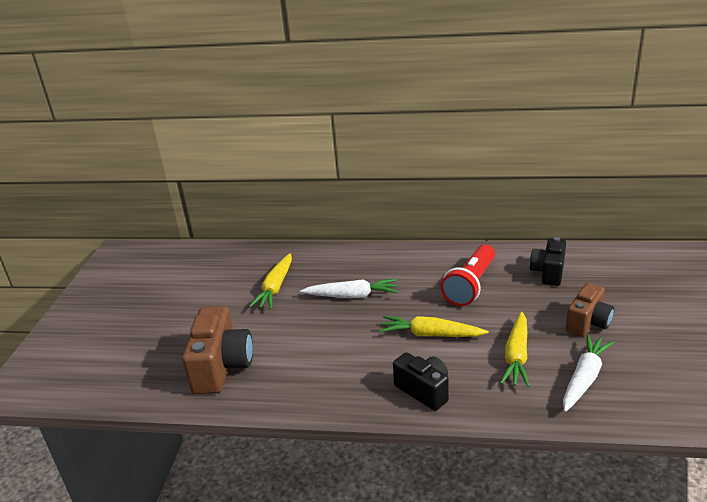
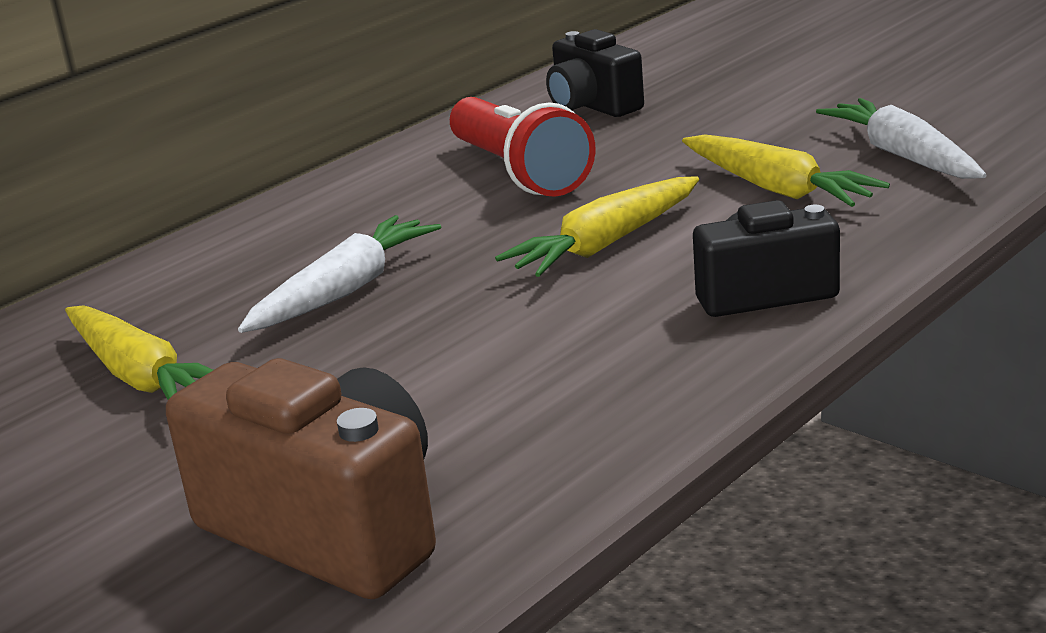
camera: 55 degrees left, 5 degrees down
brown camera [566,283,614,337] -> none

